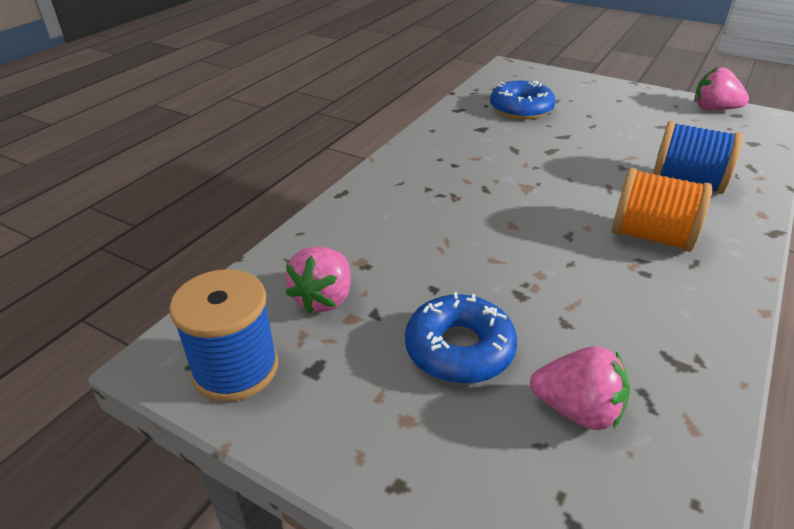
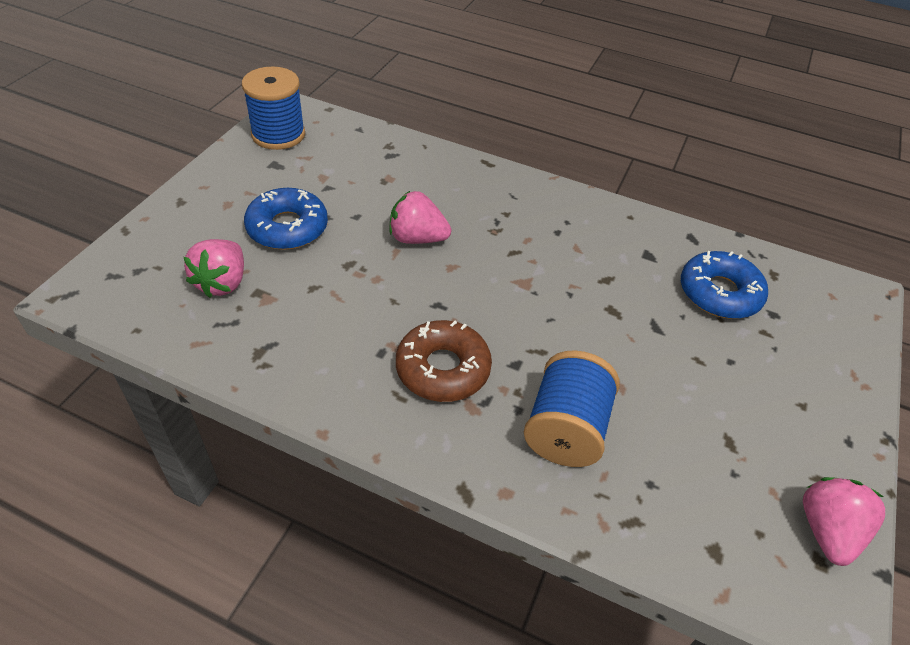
camera: 80 degrees right, 10 degrees up
pink strawberry [285,247,351,314] -> pink strawberry moved to [390,191,451,244]
orange spool [612,168,712,252] -> brown donut [396,320,492,402]

